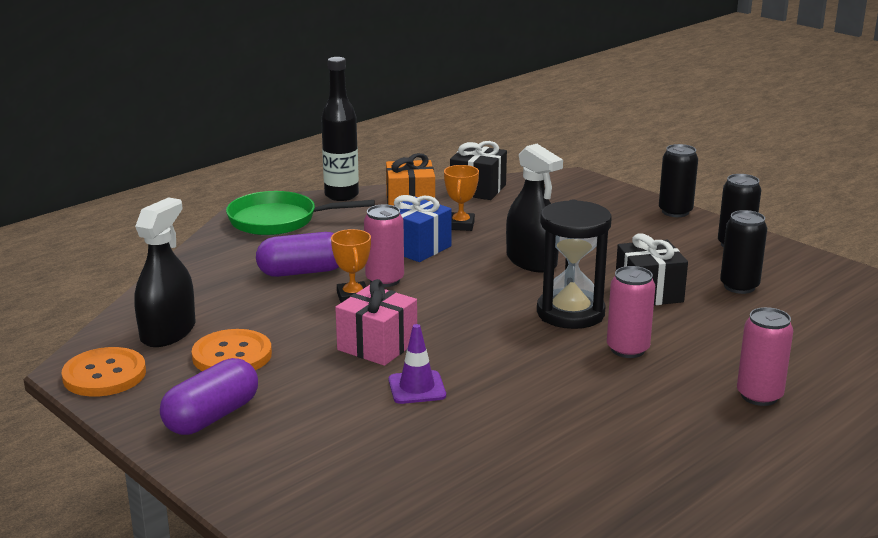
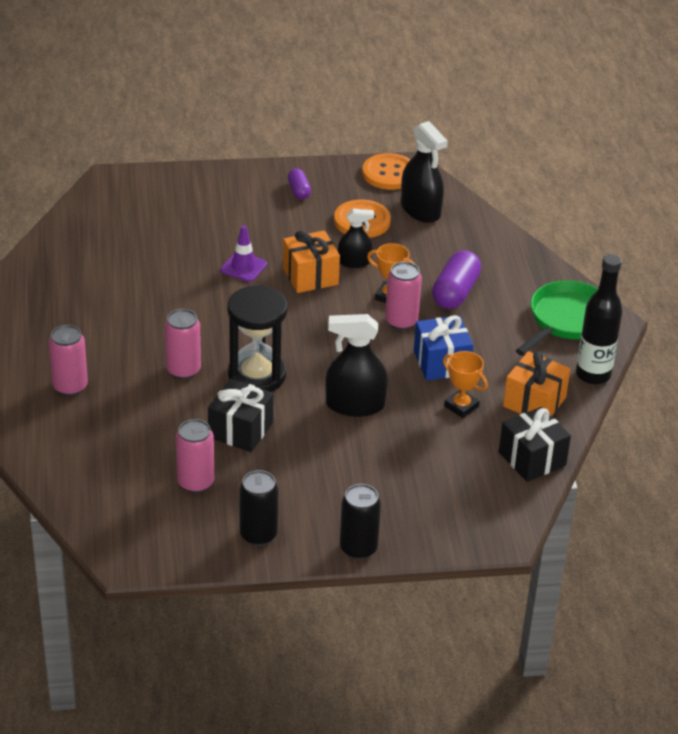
camera: 125 degrees right, 15 degrees up
purple capsule [160,358,258,435] -> purple capsule [288,168,311,199], size x0.56
pink gift [335,279,417,366] -> orange gift [283,230,340,293]
black can [720,210,767,294] -> pink can [176,419,214,493]
none -> black spray bottle [338,209,374,268]

